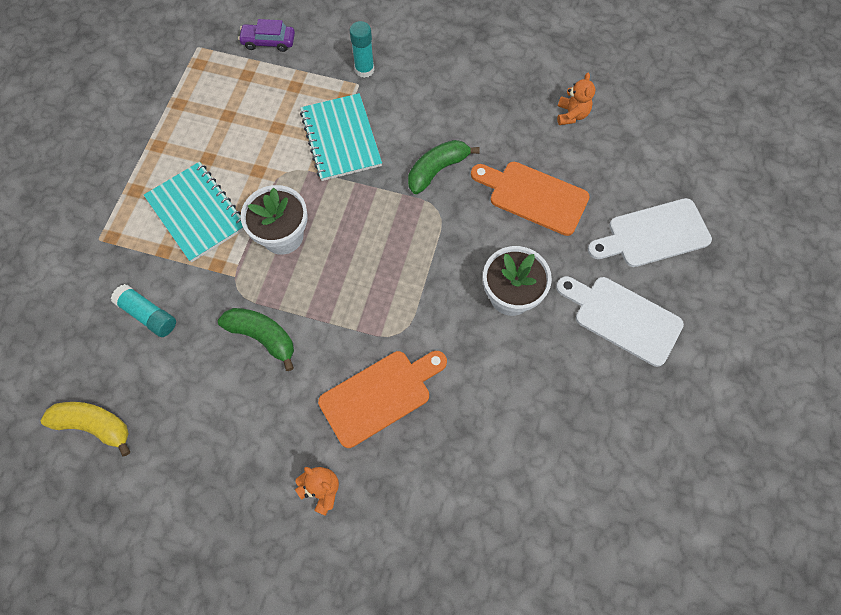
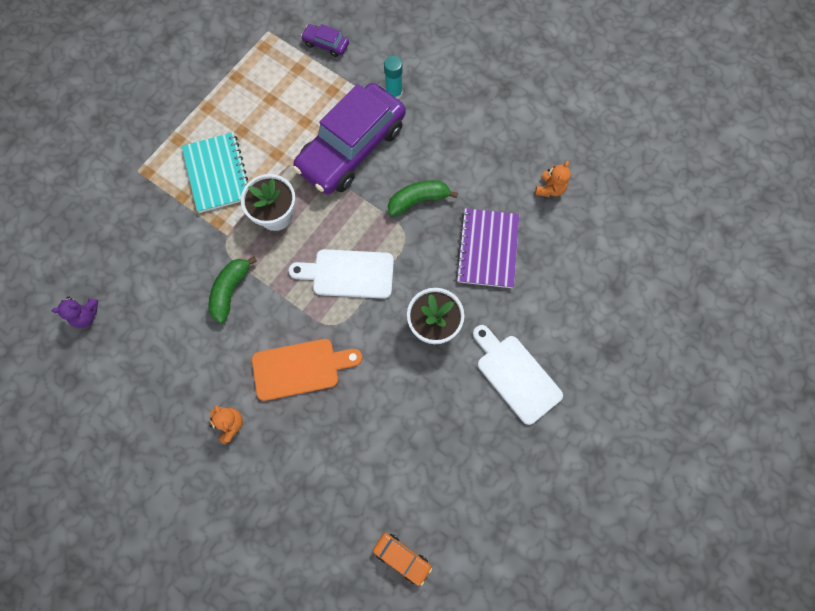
camera: 20 degrees right, 5 degrees up
yellow banana [41,402,131,457] -> purple teddy bear [52,296,98,328]
turquoise glue stick [111,284,176,337] -> none
green banana [218,308,294,371] -> green banana turned 120 degrees counterclockwise [209,256,257,323]
turquoise notebook [300,93,382,181] -> purple car [293,83,406,194]
orange cutting board [471,162,590,236] -> purple notebook [455,208,519,288]
white cutting board [588,198,712,267] -> white cutting board moved to [288,249,394,299]
none -> orange car [373,533,432,586]

